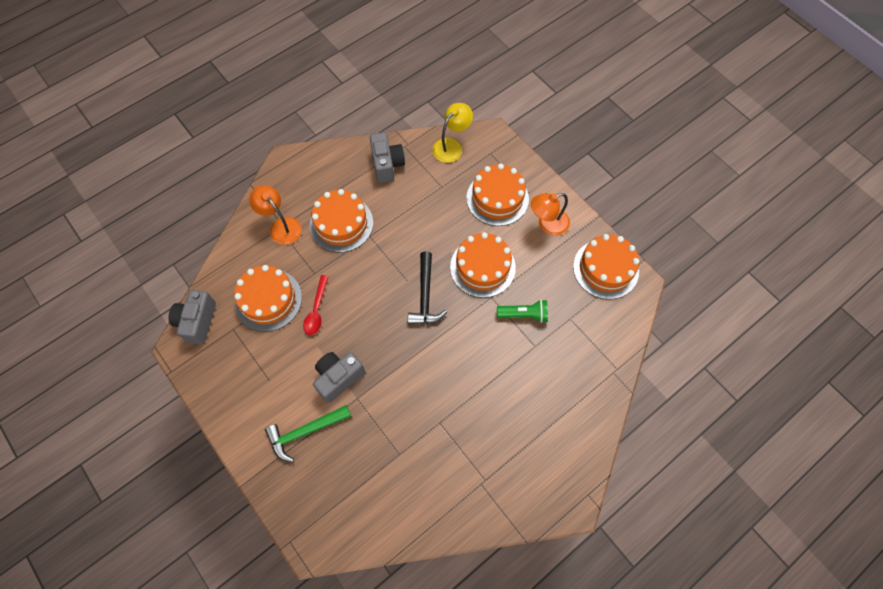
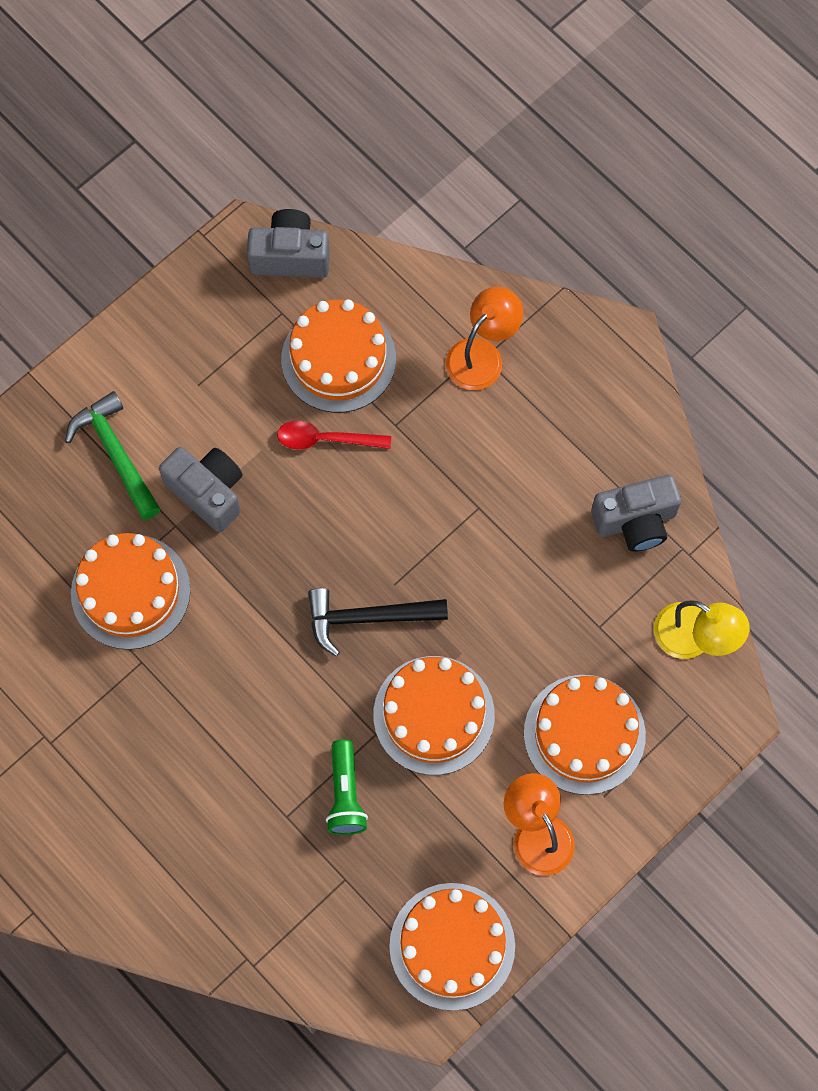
camera: 85 degrees right, 5 degrees up
orange cake [310,189,373,253] -> orange cake moved to [71,533,190,650]

